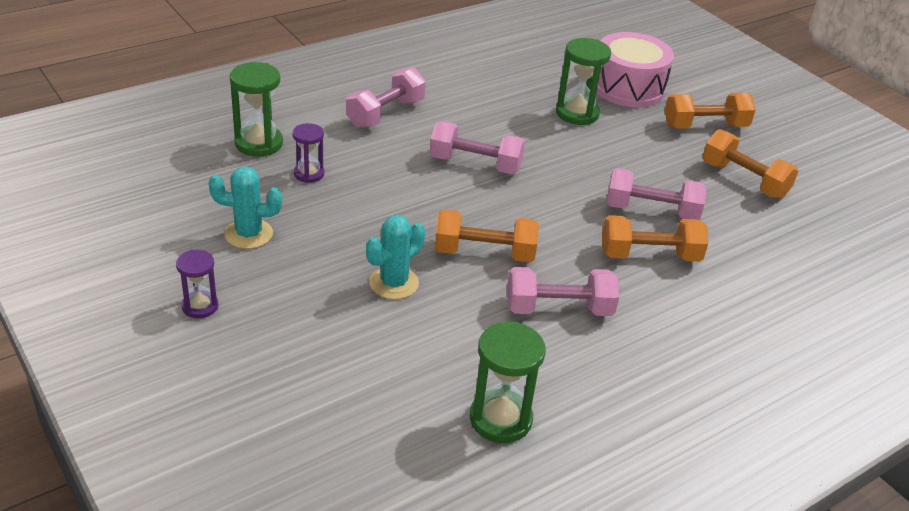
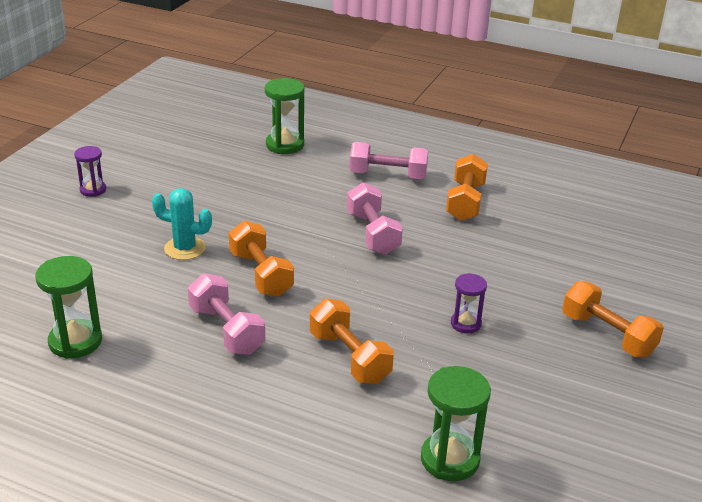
camera: 60 degrees right, 5 degrees down
turquoise cactus [209,167,282,249] -> none
purple hourglass [292,123,324,183] -> purple hourglass moved to [451,273,487,333]
green hourglass [556,38,611,125] -> green hourglass moved to [421,366,491,481]
pink drum [597,32,674,107] -> none
pink dumbbell [607,168,707,220] -> none
orange dumbbell [703,129,798,199] -> orange dumbbell moved to [446,154,488,221]

